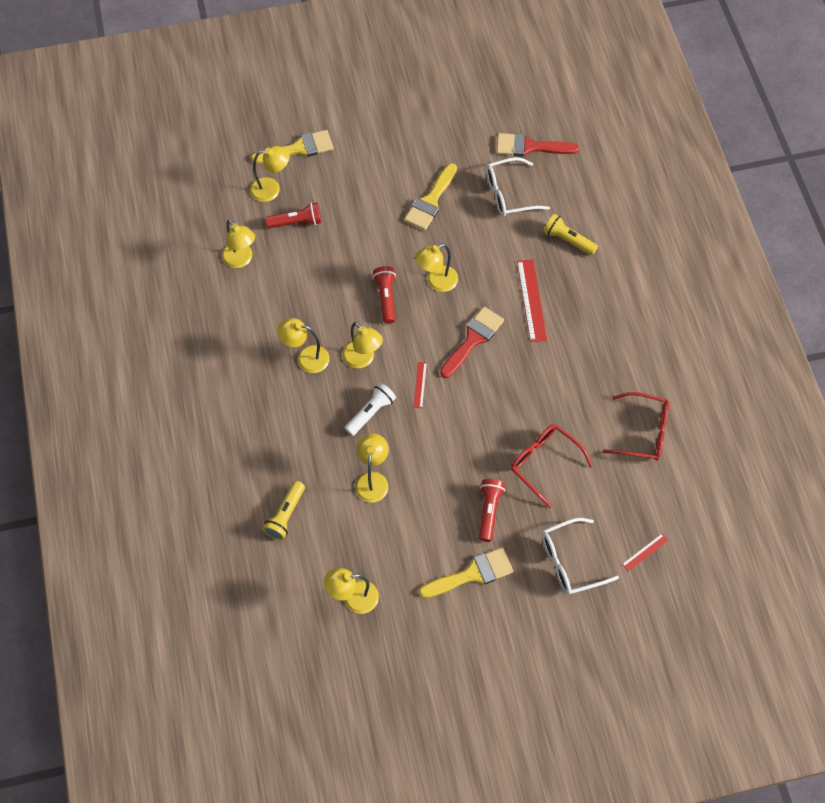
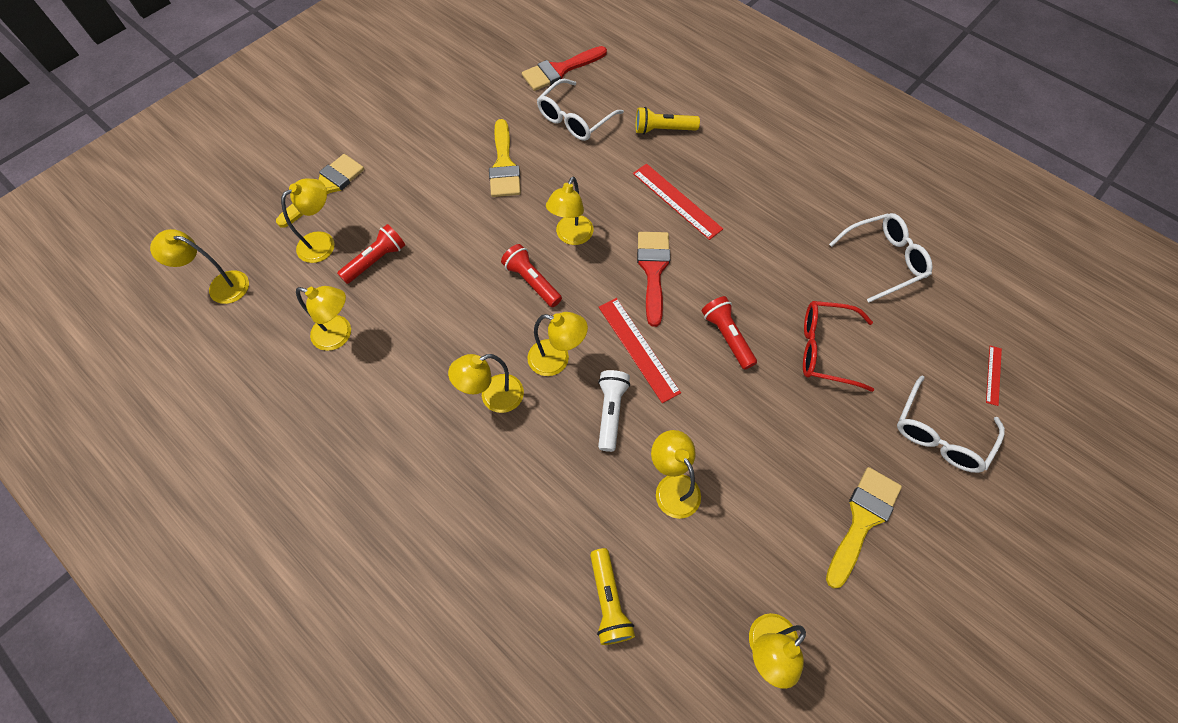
camera: 35 degrees left, 0 degrees up
red ruler [413,362,427,408] -> red ruler [599,298,681,403], size x1.90
red flashlight [479,479,505,542] -> red flashlight moved to [702,296,757,370]
red glasses [603,392,669,461] -> white glasses [829,213,933,302]
none -> yellow lamp [150,229,249,304]

